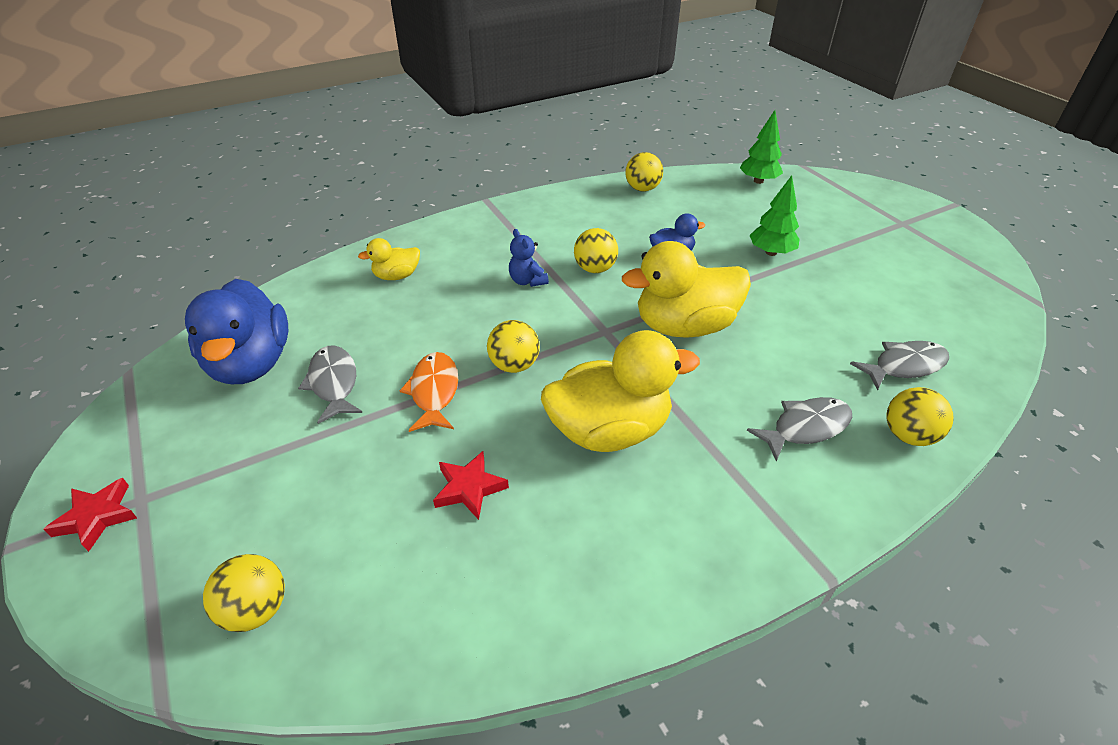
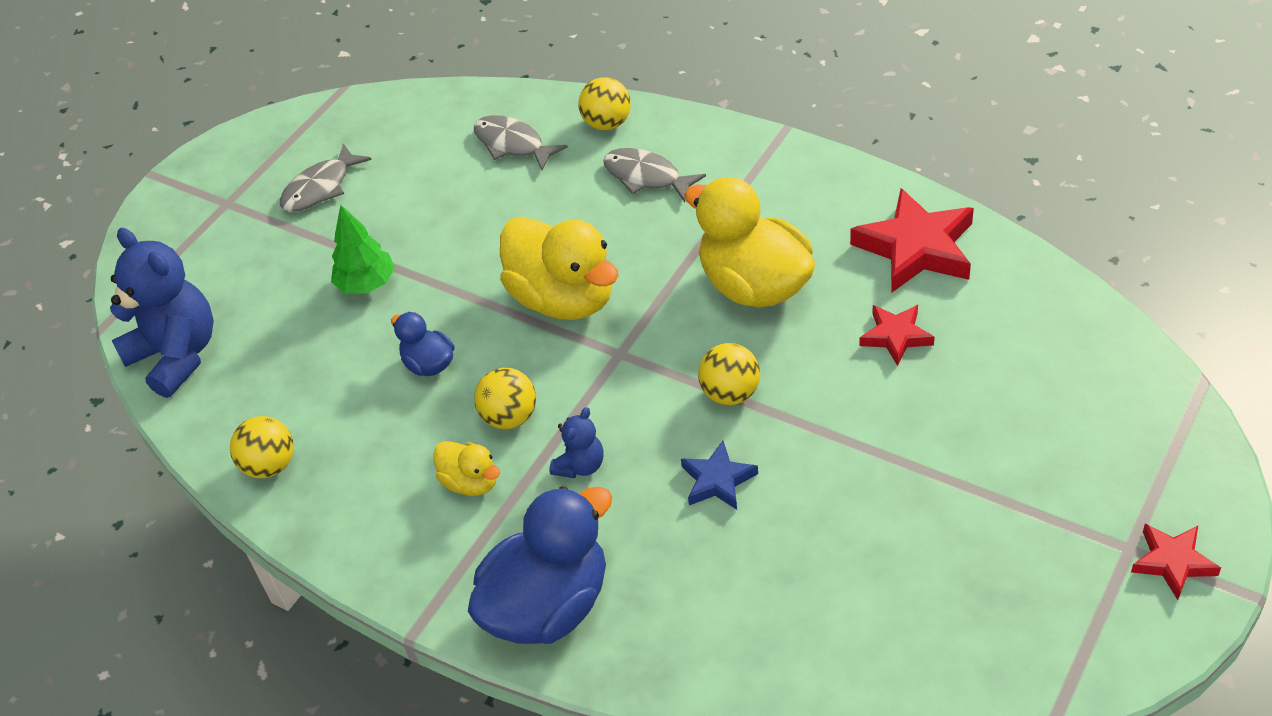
camera: 115 degrees left, 5 degrees up
blue duck [185,279,288,384] -> blue duck moved to [468,486,612,644]
yellow ball [203,554,285,632] -> none
grey fish [298,345,362,424] -> grey fish moved to [280,143,372,212]
yellow duck [358,238,420,280] -> yellow duck moved to [433,441,500,496]
orange fish [400,352,458,432] -> none
green tree [740,110,783,184] -> blue teddy bear [110,228,214,398]
none -> blue star [681,441,758,510]
none -> red star [850,188,974,292]

